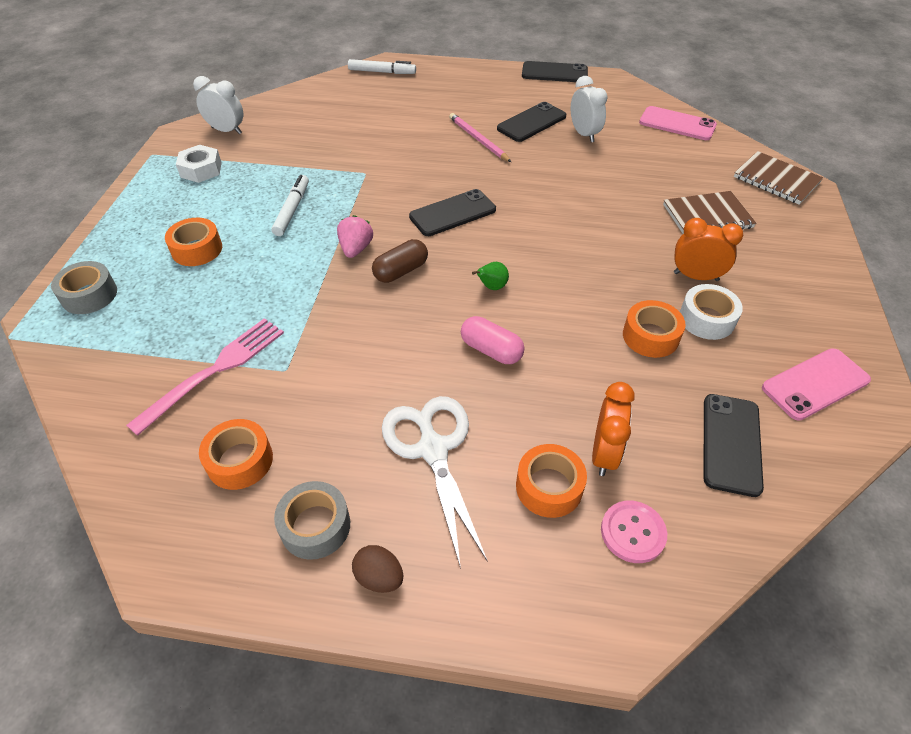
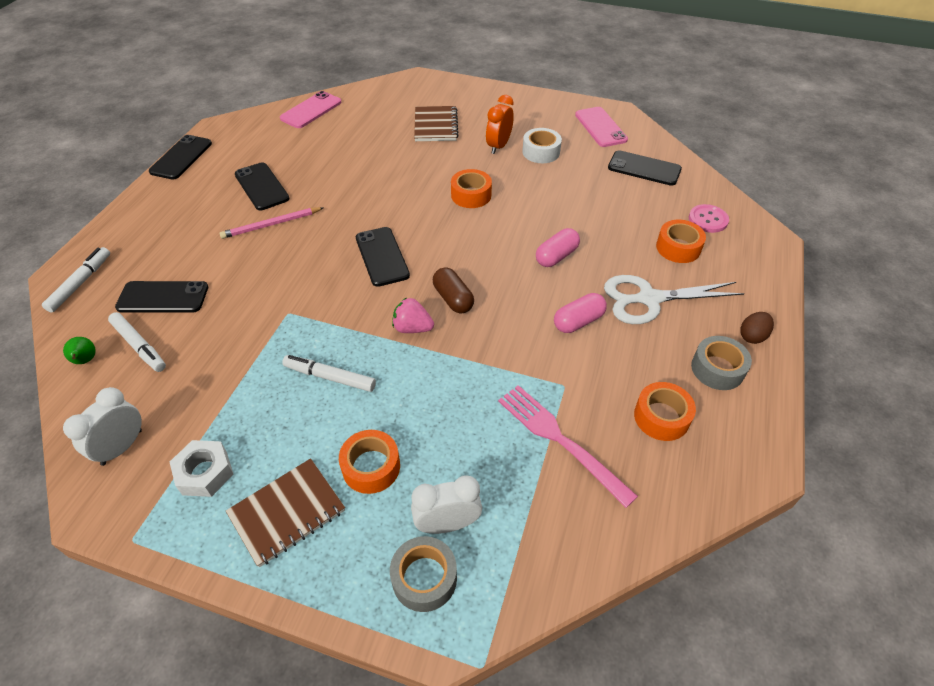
camera: 80 degrees left, 0 degrees up
green pear [472,262,509,290] -> green pear moved to [63,337,96,364]
white clock [571,76,608,142] -> white clock moved to [411,475,482,534]
orange clock [592,382,635,476] -> none
orange tape [623,300,686,358] -> orange tape moved to [451,169,492,208]
brown notebook [734,151,823,205] -> brown notebook moved to [226,458,345,567]
none -> white marker [108,312,166,372]
none -> black phone [115,281,208,313]
none -> pink capsule [554,293,607,333]

